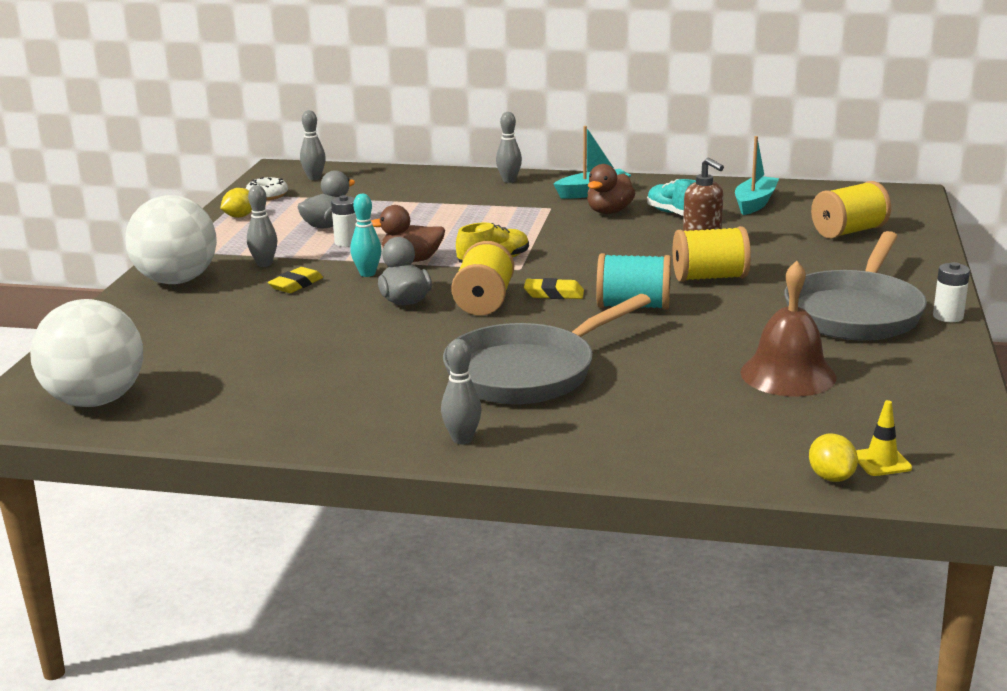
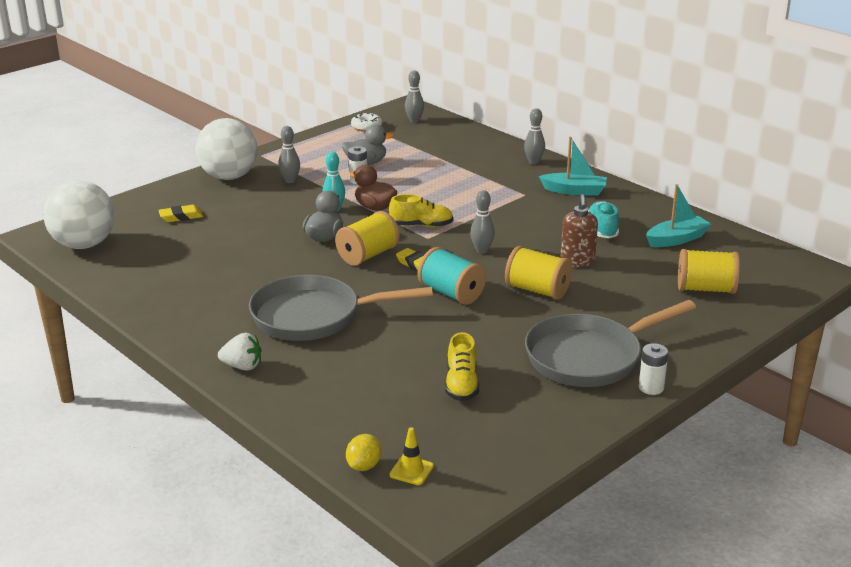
camera: 35 degrees right, 5 degrees up
yellow lemon [220,188,252,218] -> none
yellow eraser [268,267,323,293] -> yellow eraser moved to [158,205,203,222]
grey bowling pin [441,339,482,444] -> grey bowling pin moved to [470,190,495,254]
brown duck [587,164,635,214] -> none
brown bell [740,261,837,396] -> yellow shoe [445,332,479,401]
none -> white strawberry [218,333,261,371]

